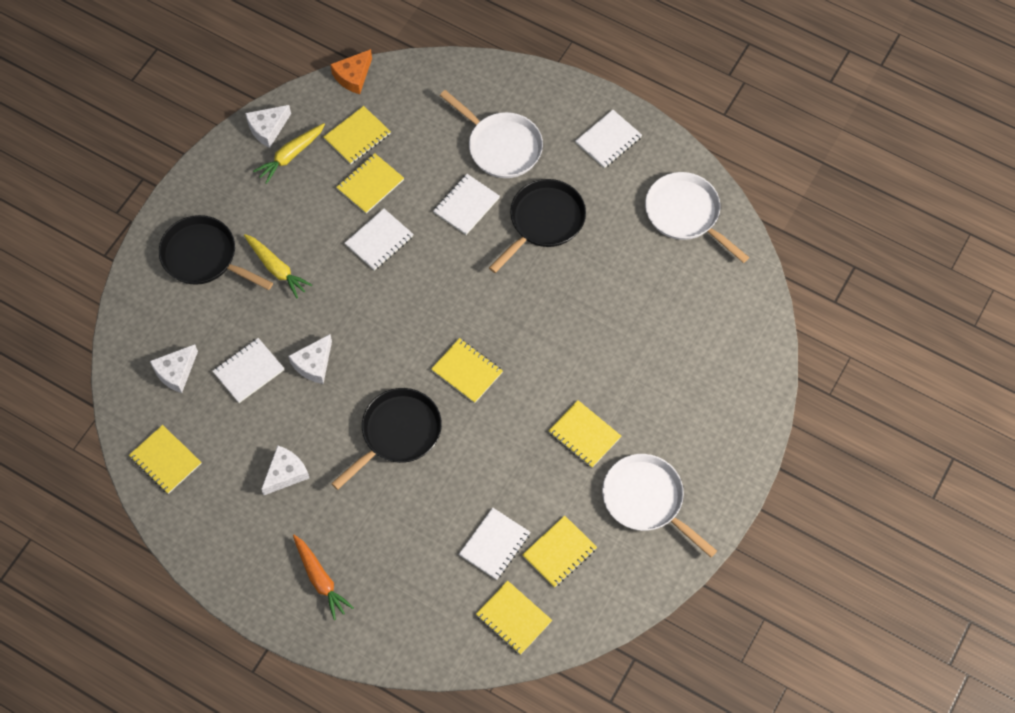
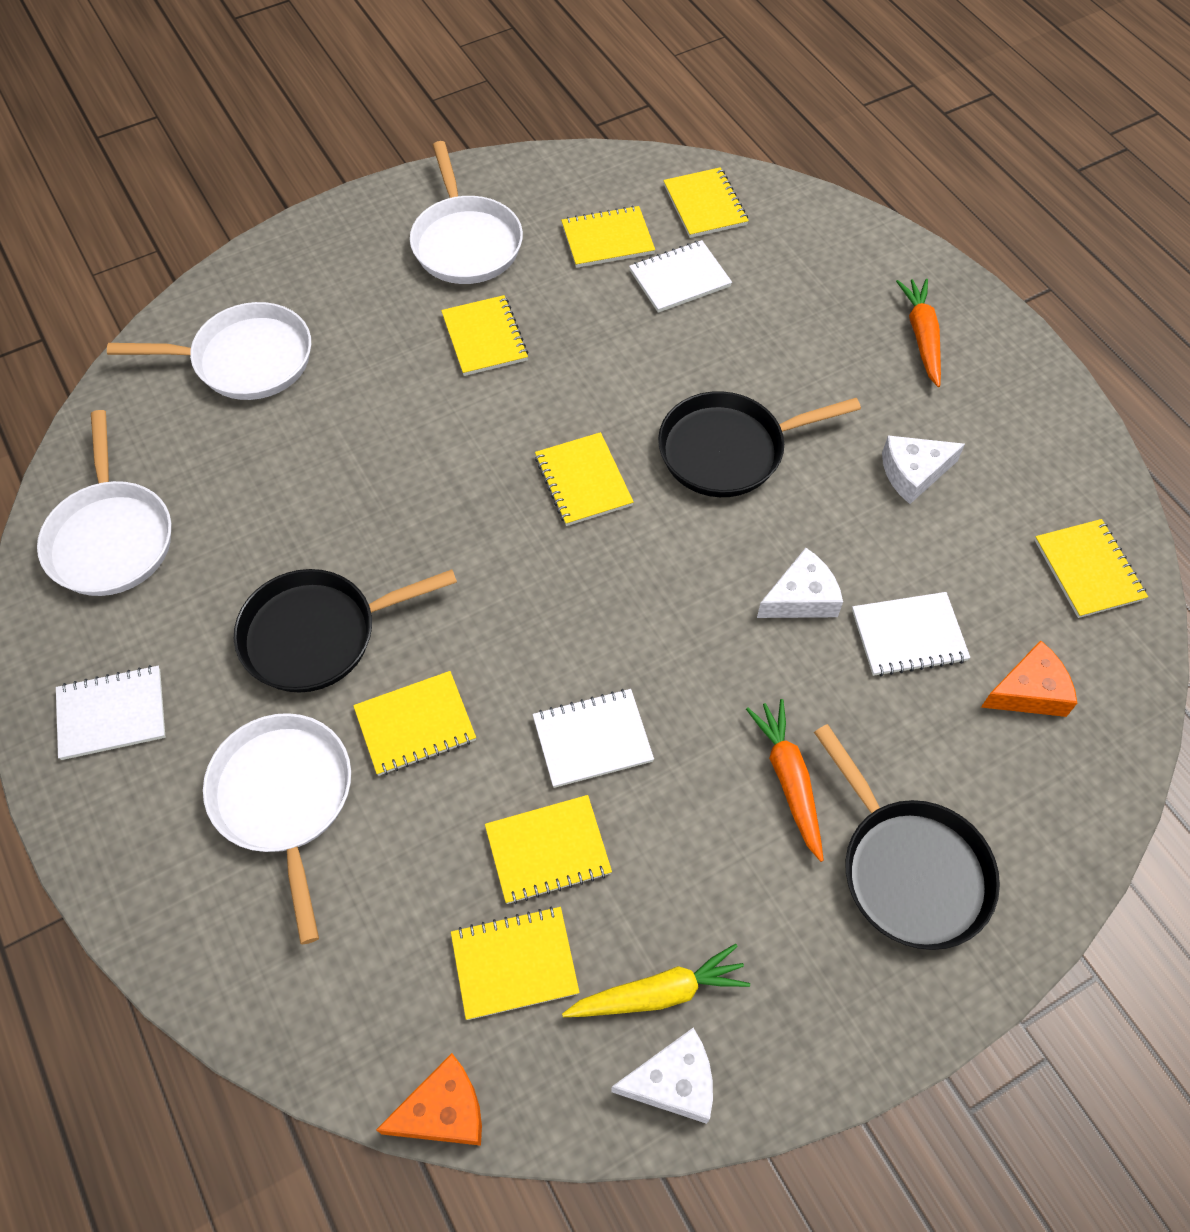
camera: 150 degrees left, 5 degrees down
white cheese [150,344,198,393] -> orange cheese [981,640,1077,717]
yellow carrot [244,234,312,299] -> orange carrot [746,699,824,862]
white notebook [433,174,500,235] -> yellow notebook [353,671,476,776]
none -> white pan [107,302,311,400]

